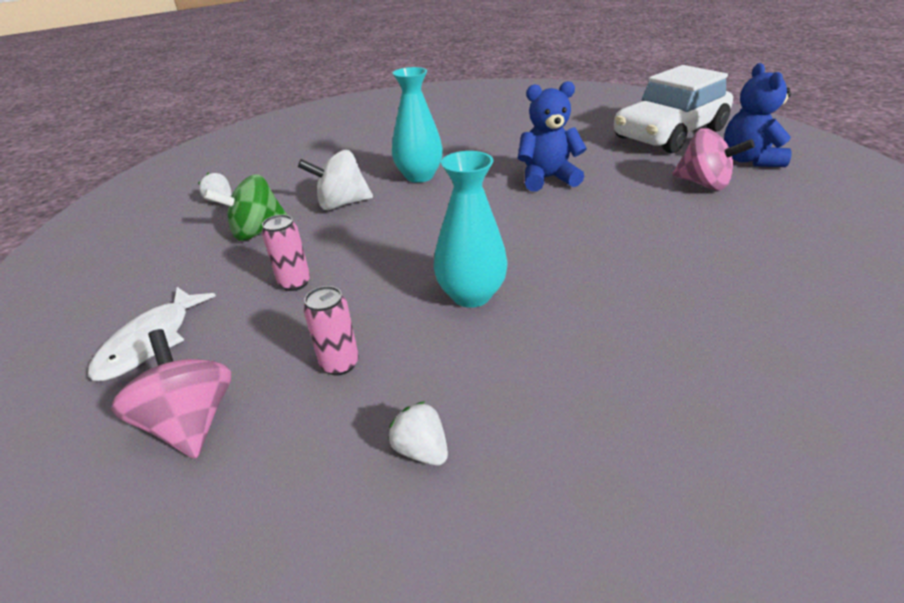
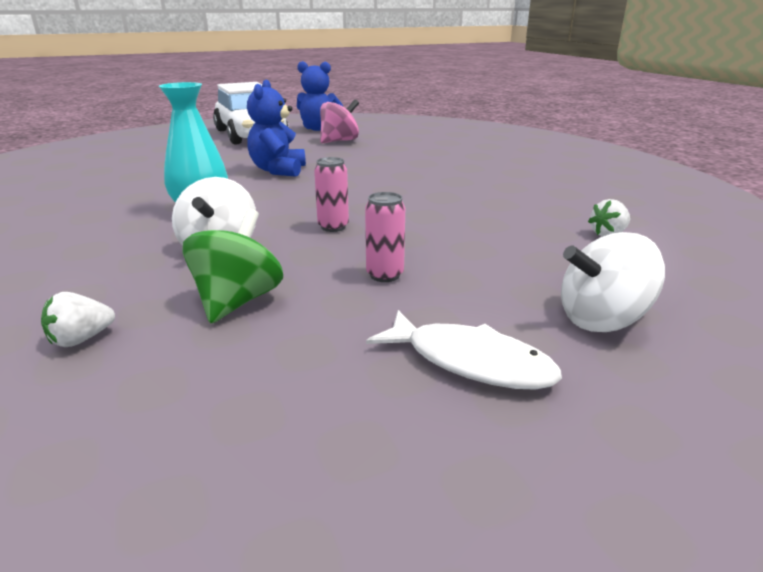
camera: 80 degrees left, 10 degrees down
pink spinning top [111,329,231,459] -> white spinning top [561,232,665,332]
green spinning top [204,174,287,241] -> green spinning top turned 150 degrees counterclockwise [182,209,283,323]
pink can [304,286,359,375] -> pink can moved to [314,157,349,232]
turquoise vase [433,151,508,308] -> none

